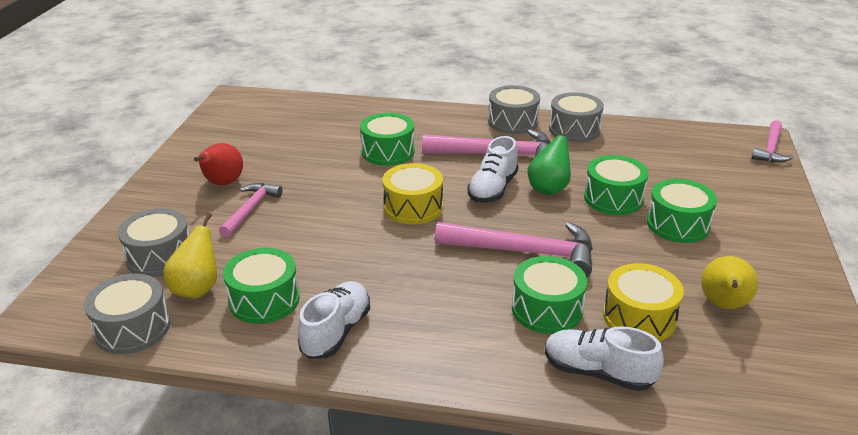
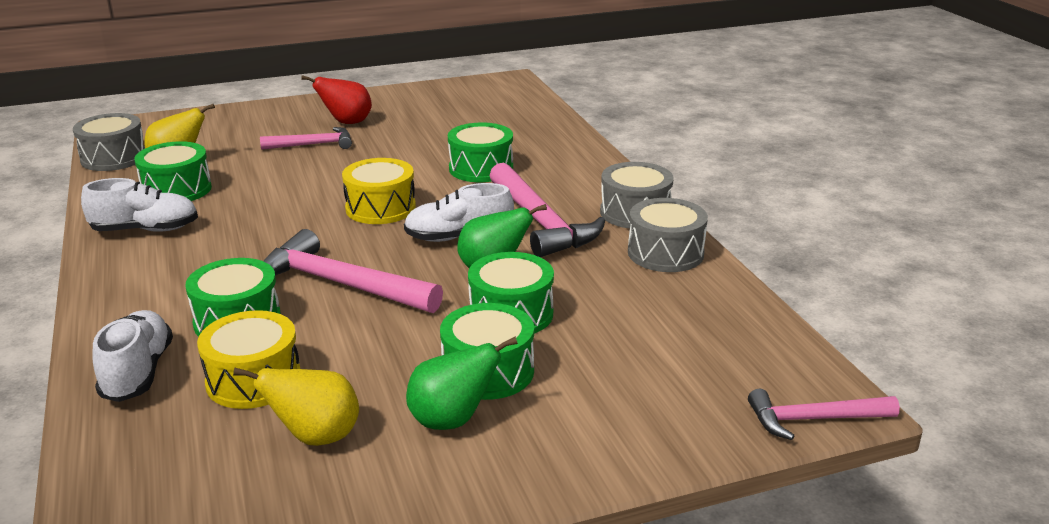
camera: 60 degrees right, 5 degrees down
grey drum [118,208,189,277] -> none
pink hammer [435,222,593,277] -> pink hammer turned 135 degrees clockwise [264,229,443,313]
none -> green pear [406,336,518,430]

